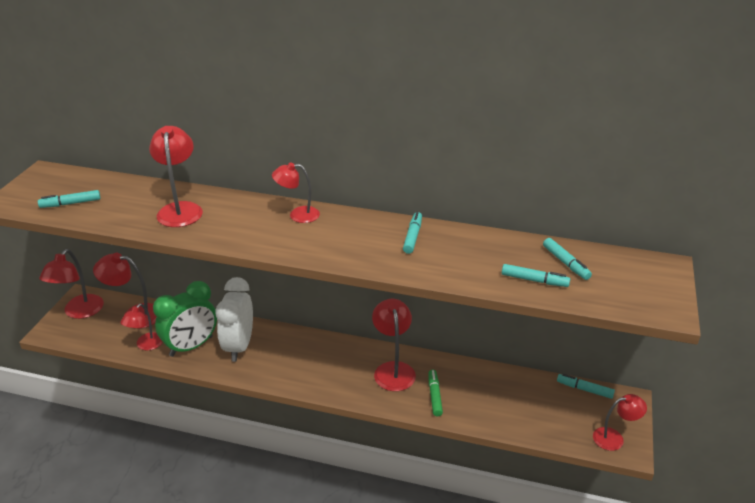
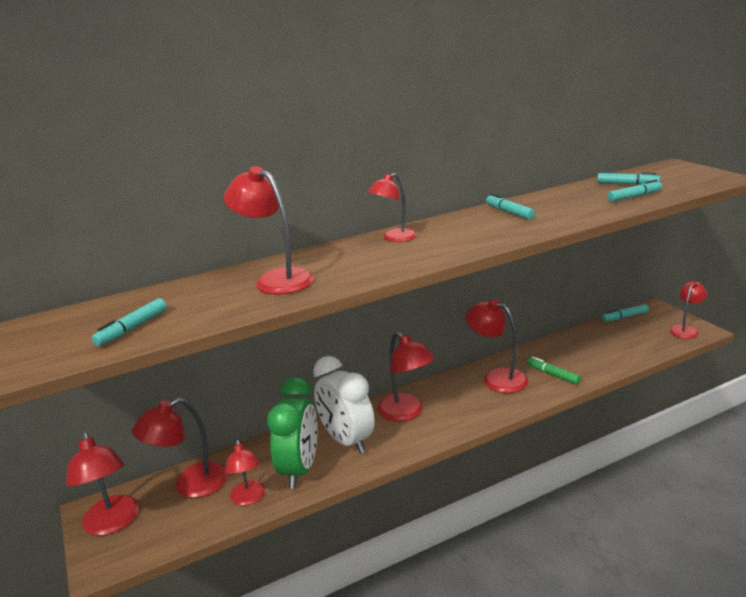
camera: 40 degrees left, 10 degrees down
none -> red lamp [378,332,435,422]

